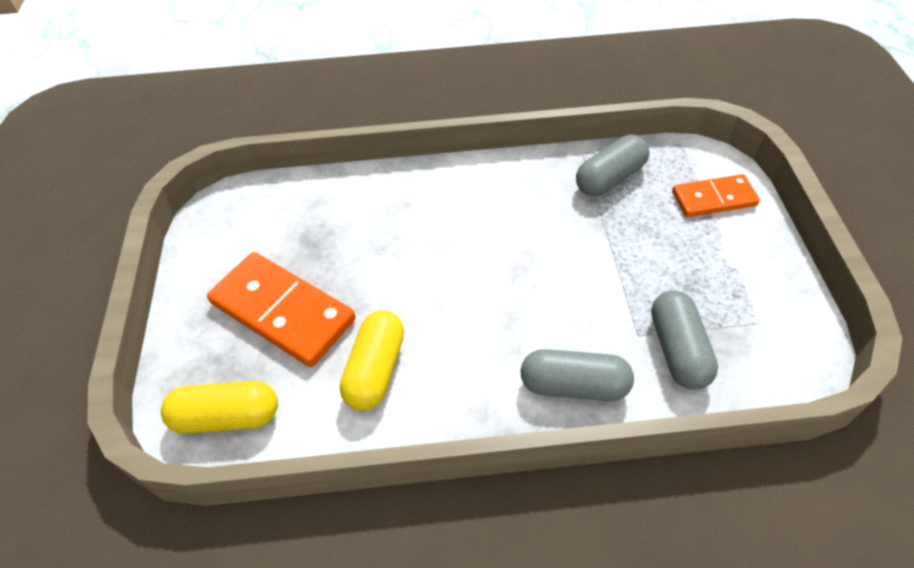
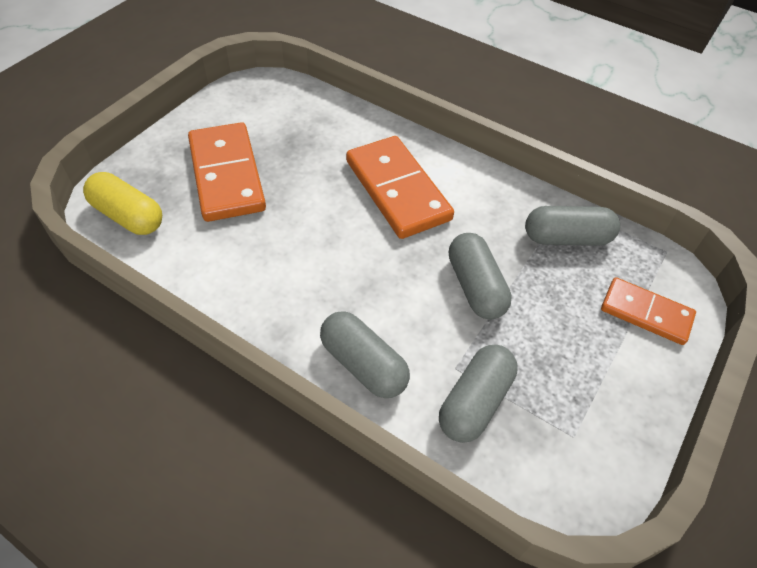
camera: 35 degrees right, 0 degrees up
yellow capsule [340,310,404,411] -> none
none -> orange domino [346,136,454,239]
none -> grey capsule [449,233,512,320]

